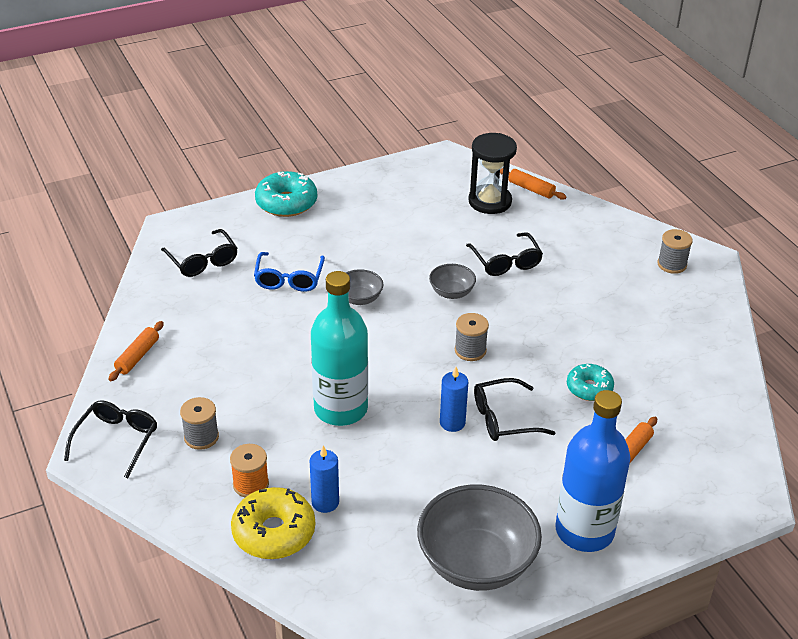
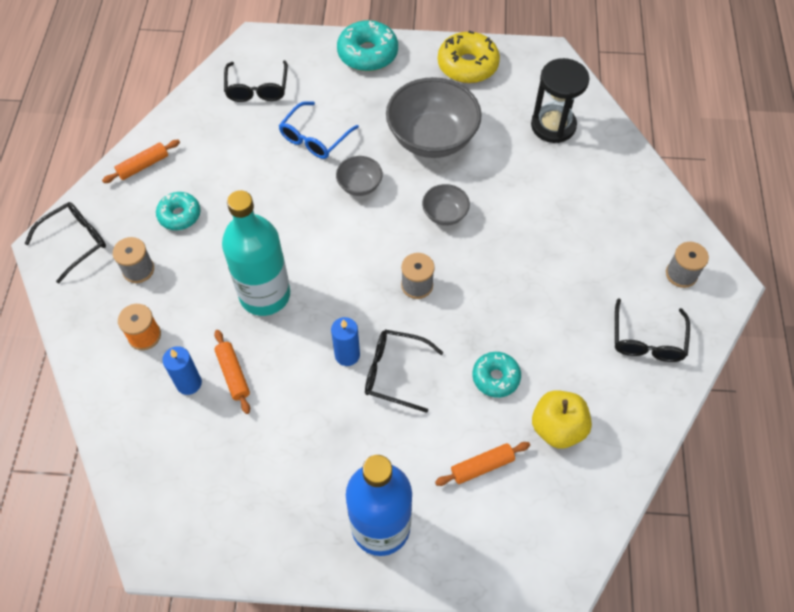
camera: 30 degrees right, 20 degrees up
yellow donut [231,487,315,559] -> yellow donut moved to [438,31,500,83]
grey bowl [417,485,542,591] -> grey bowl moved to [386,77,482,158]
black glasses [466,232,543,276] -> black glasses moved to [615,298,690,362]
orange rolling pin [500,168,567,200] -> orange rolling pin moved to [214,330,250,414]
none -> turquoise donut [156,192,201,230]
none -> yellow apple [532,390,592,449]

